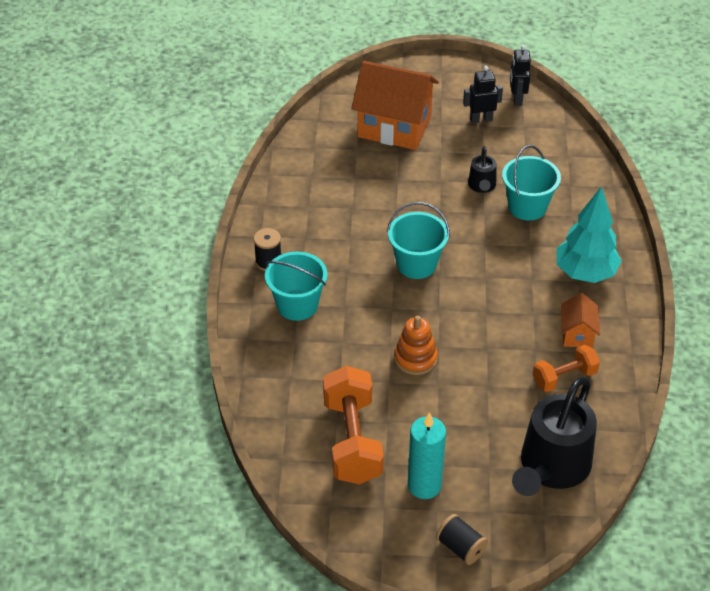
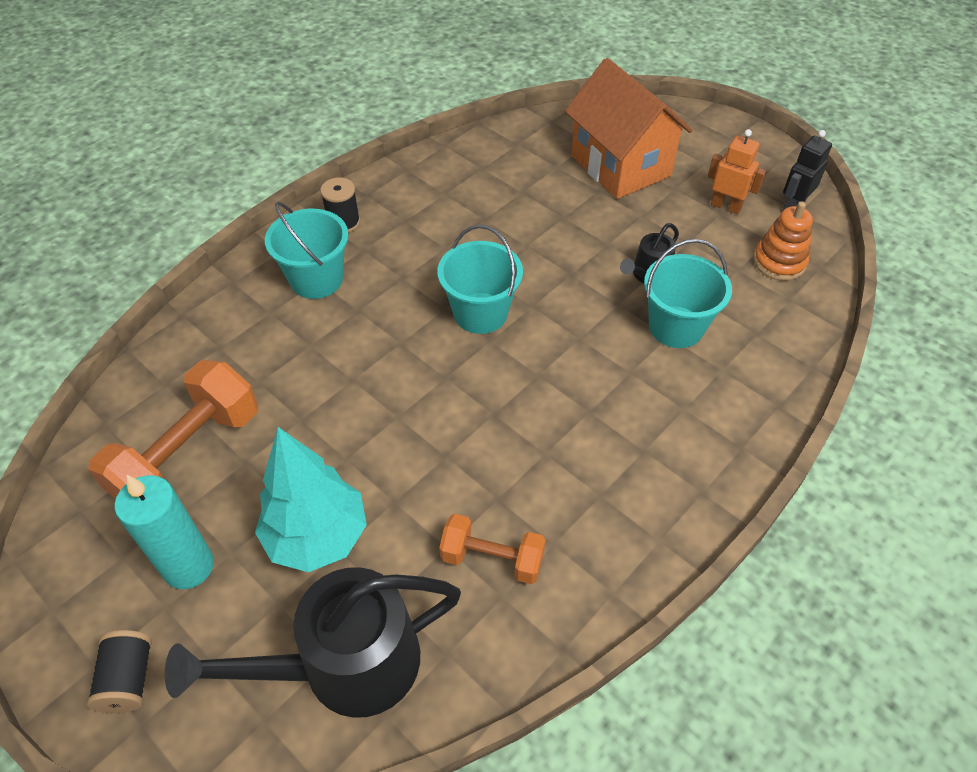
camera: 40 degrees right, 5 degrees up
orange stacking toy [394,316,438,375] -> orange stacking toy moved to [753,201,813,281]
black robot [463,66,503,123] -> orange robot [707,129,766,214]
turquoise tree [557,186,622,283] -> turquoise tree moved to [255,427,367,572]
orange house [561,293,600,348] -> none

